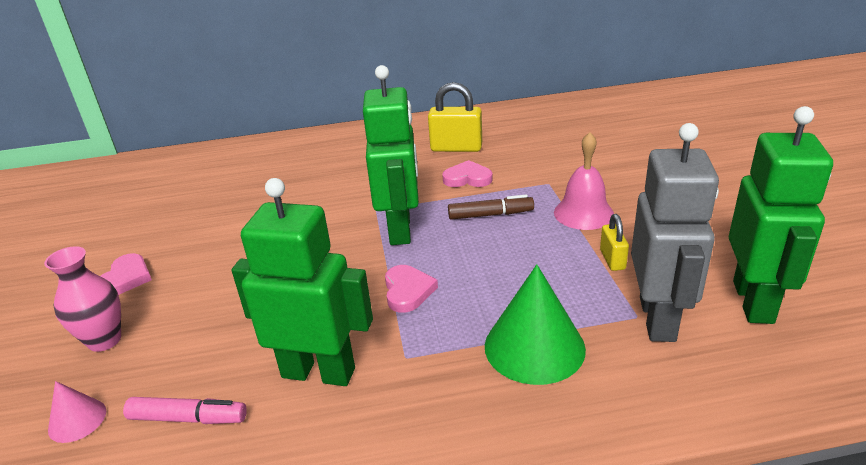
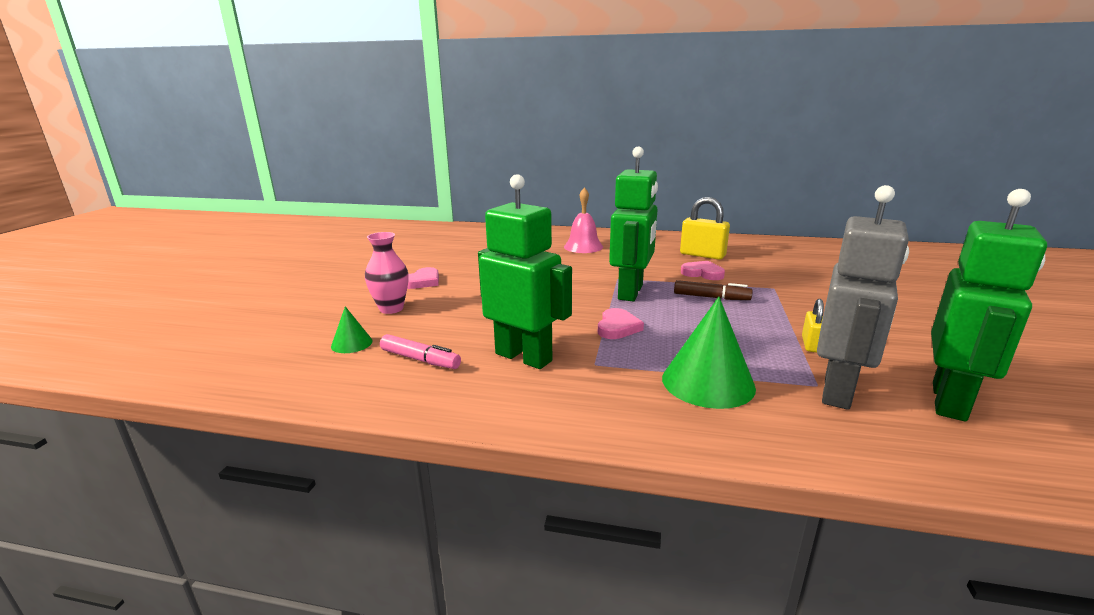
camera: 20 degrees right, 10 degrees down
pink cone [48,381,106,443] -> green cone [331,306,373,353]
pink bell [554,132,614,230] -> pink bell moved to [564,187,603,253]

